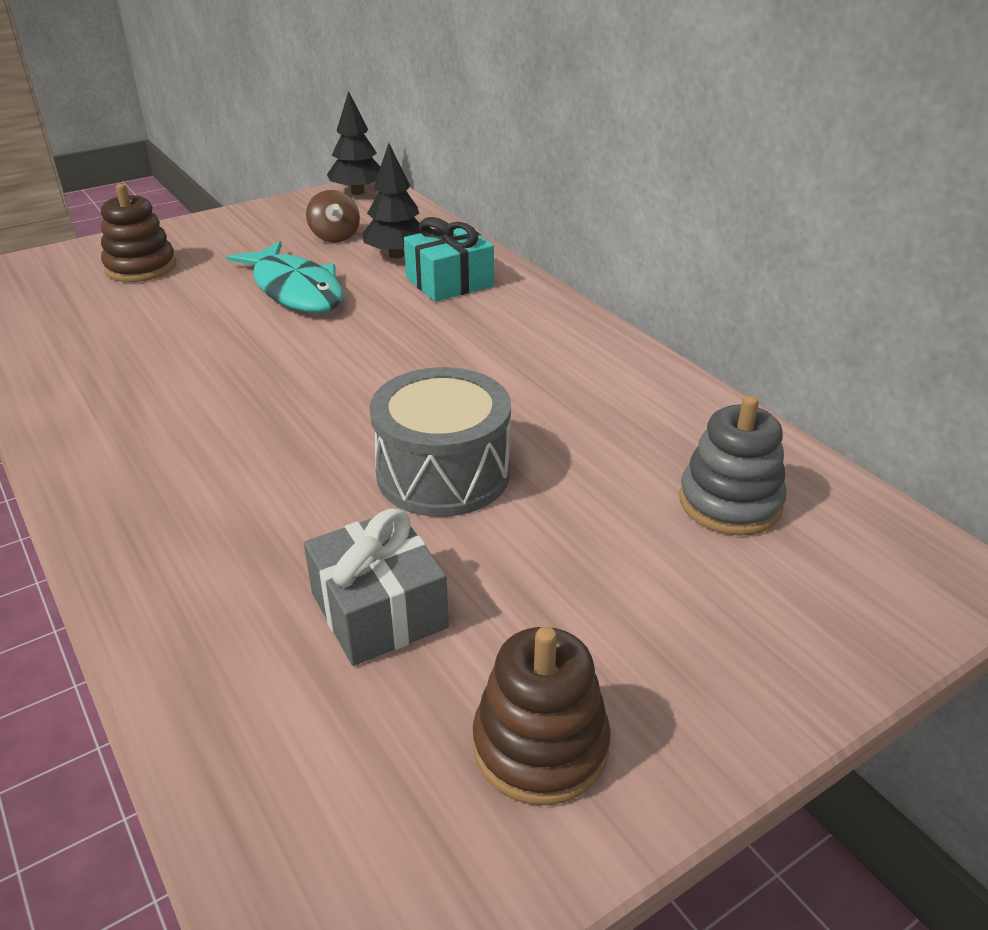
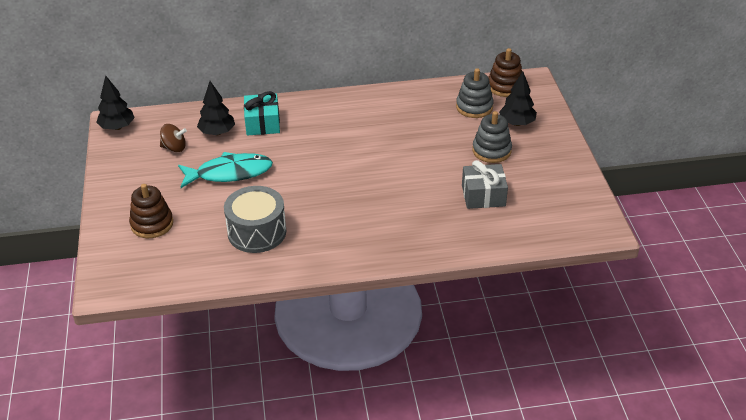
camera: 65 degrees left, 5 degrees up
grey drum [369,367,511,517] -> grey drum moved to [224,186,286,253]
brown stacking toy [473,626,611,805] -> brown stacking toy moved to [488,48,522,97]
none -> grey stacking toy [472,111,512,163]
none -> black tree [499,71,537,126]

